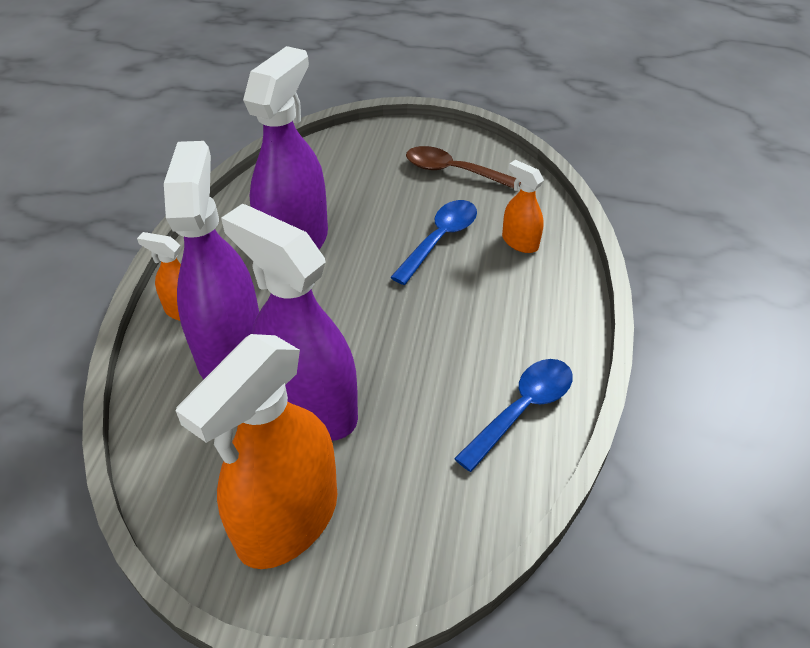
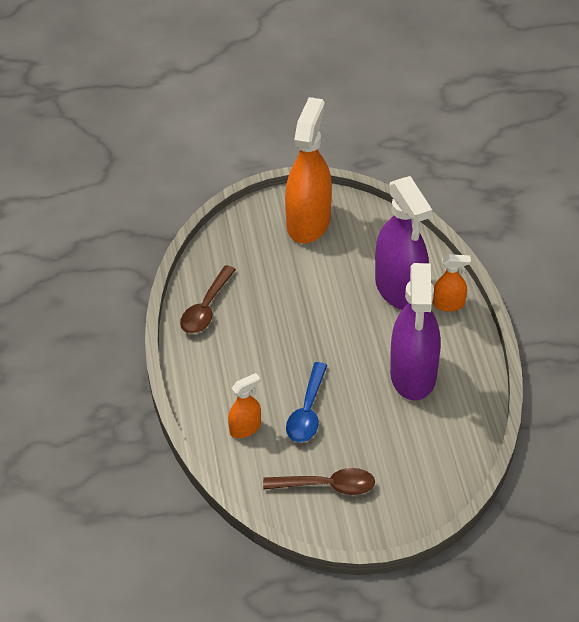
camera: 160 degrees right, 0 degrees up
purple spray bottle [221,204,358,441] -> none
blue spoon [454,359,573,472] -> brown spoon [180,265,236,334]
orange spray bottle [502,160,544,253] -> orange spray bottle turned 60 degrees counterclockwise [228,373,261,438]

